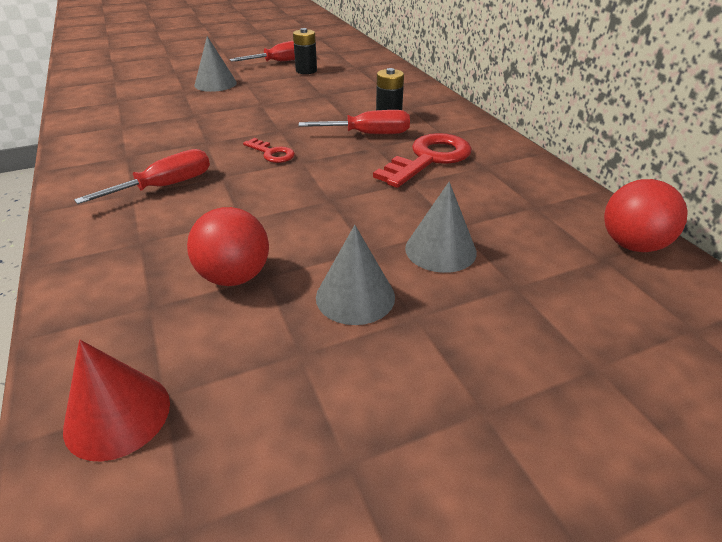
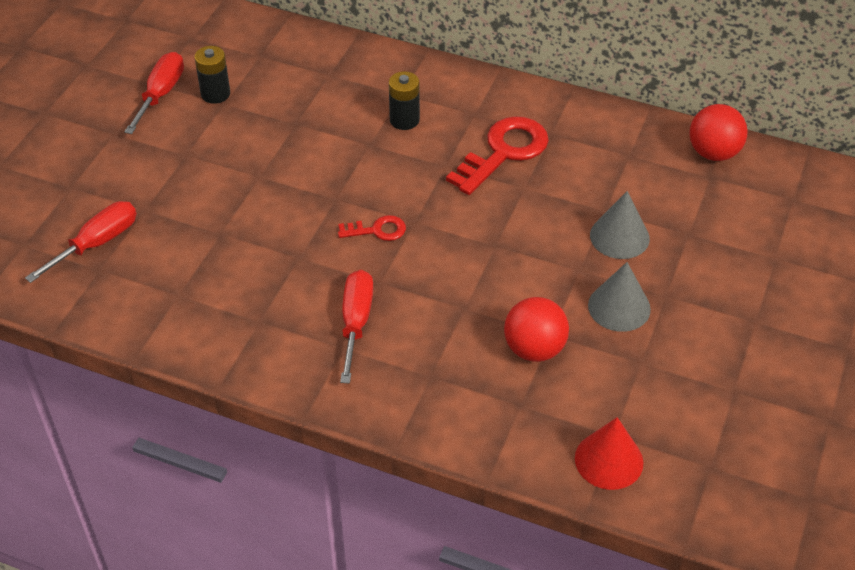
camera: 45 degrees left, 10 degrees up
grey cone [195,36,237,92] -> none
red screwdriver [299,110,410,134] -> red screwdriver moved to [25,201,136,283]
red key [373,133,472,188] -> red key turned 45 degrees clockwise [446,116,549,195]

